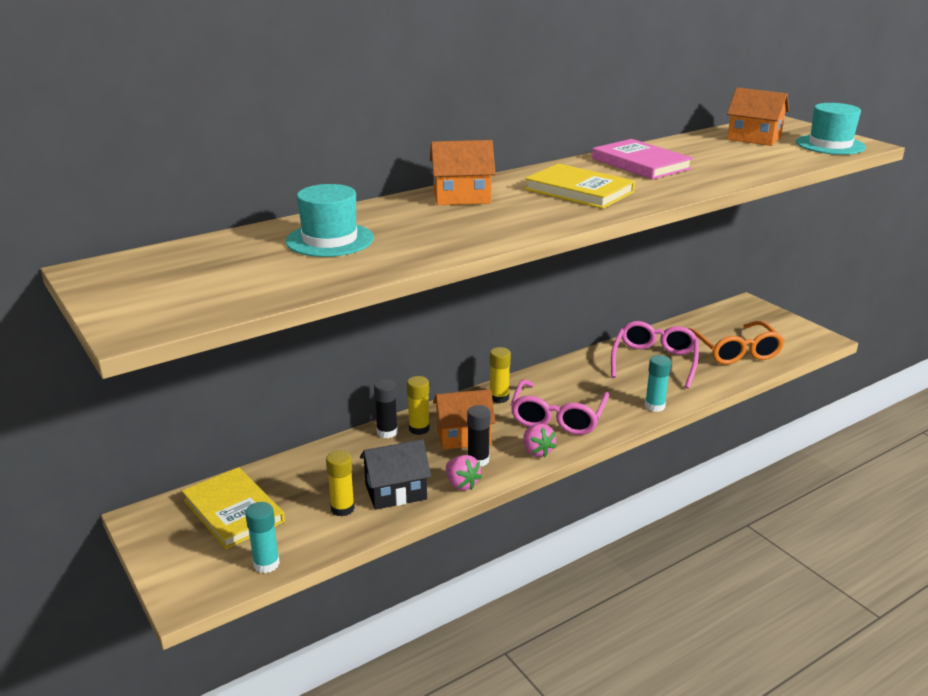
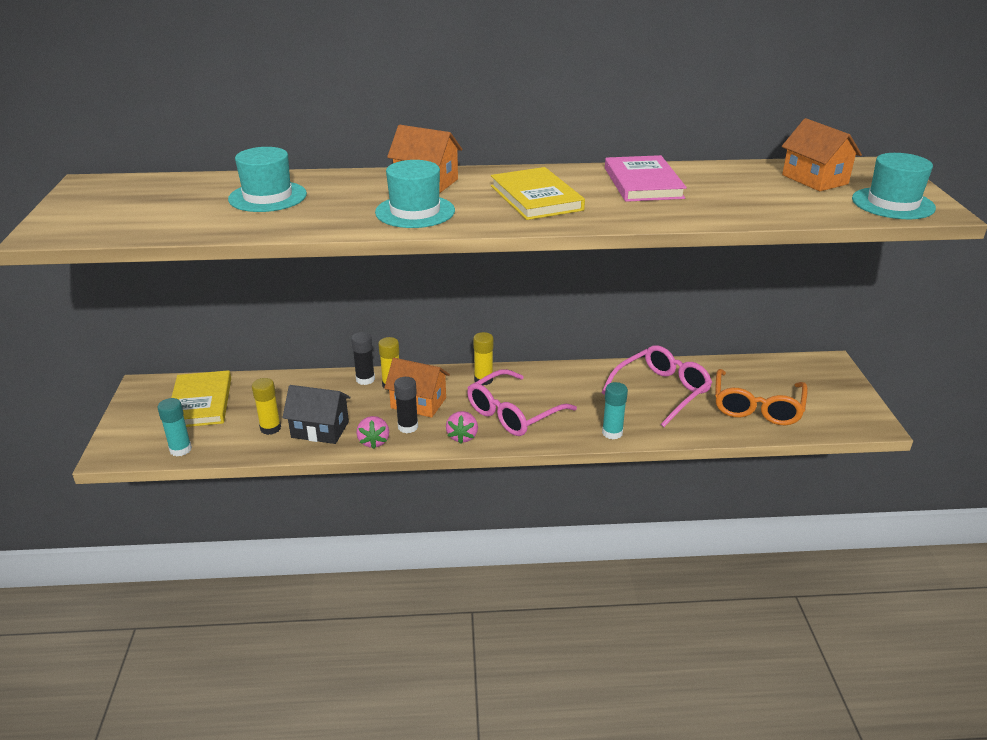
camera: 30 degrees right, 5 degrees up
none -> turquoise hat [375,160,455,228]

